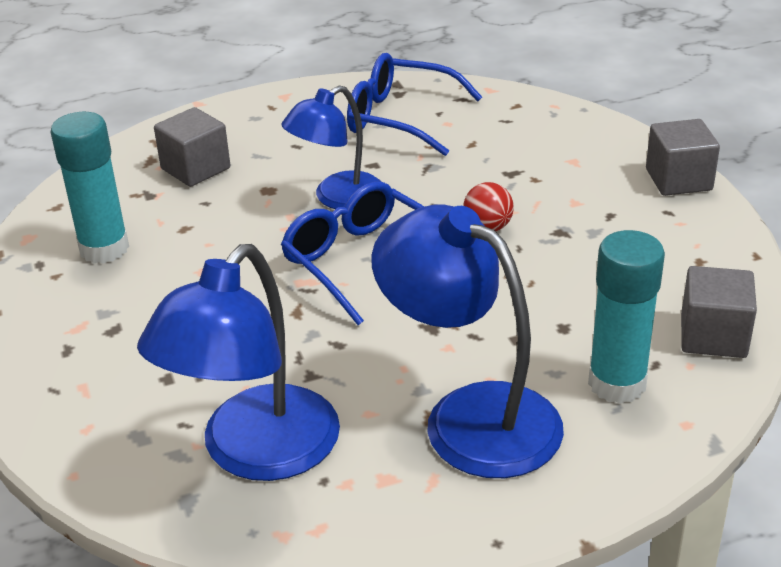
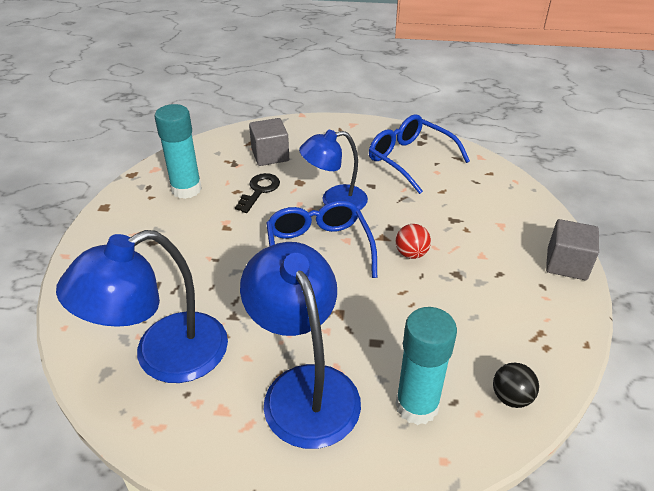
camera: 25 degrees right, 5 degrees up
grey cube [681,266,757,358] -> black ball [493,363,539,408]
none -> black key [235,173,280,213]

